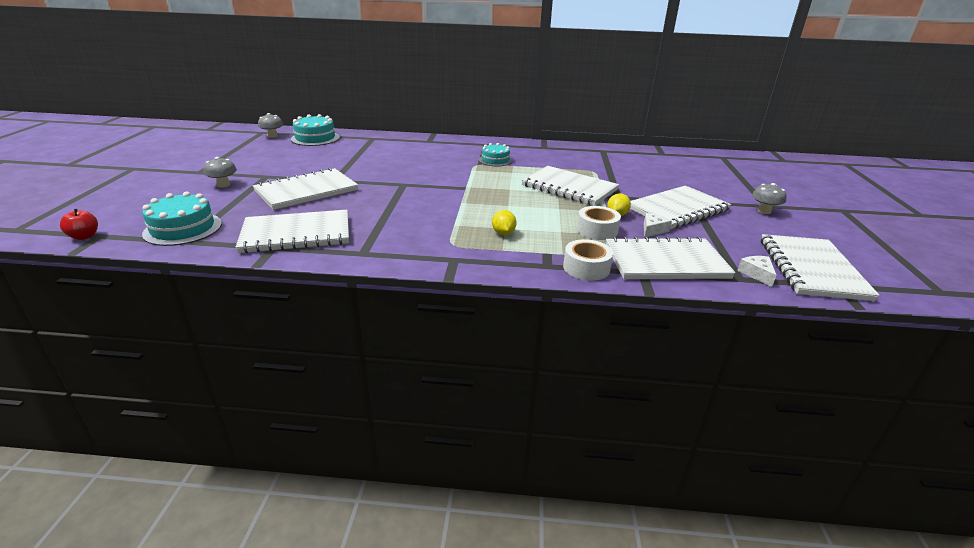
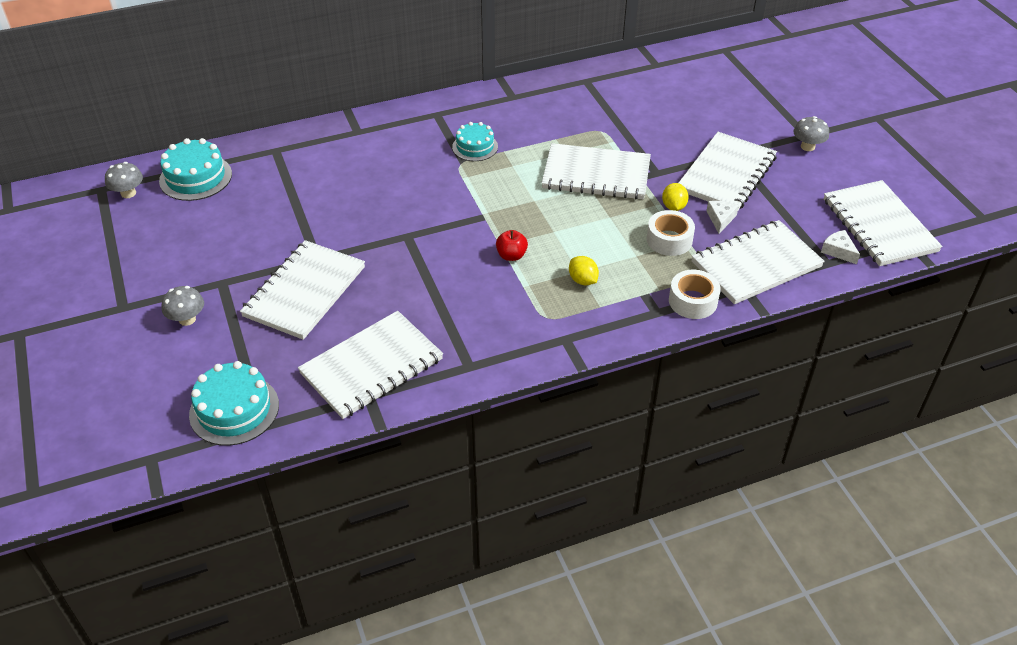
camera: 25 degrees left, 15 degrees up
red apple [60,209,98,240] -> red apple moved to [496,230,528,261]

